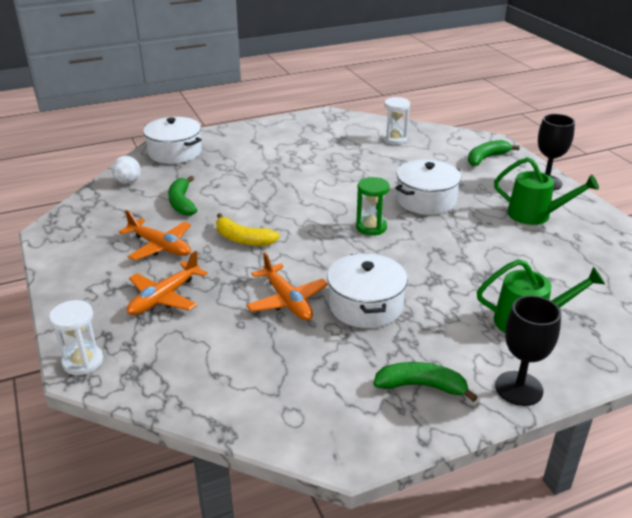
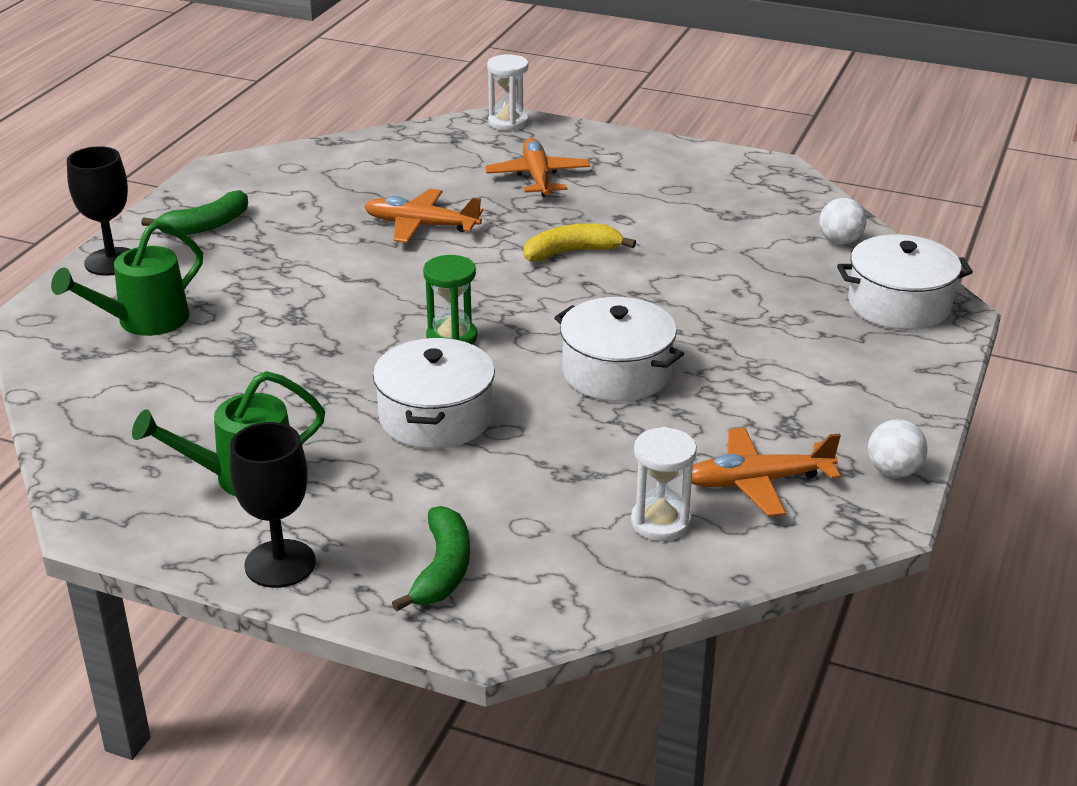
camera: 135 degrees right, 0 degrees up
orange plane [119,210,191,261] -> orange plane moved to [691,427,841,517]
green banana [168,176,197,216] -> none
white pot [327,253,408,328] -> white pot moved to [554,297,684,402]
none -> white ball [868,419,927,477]

